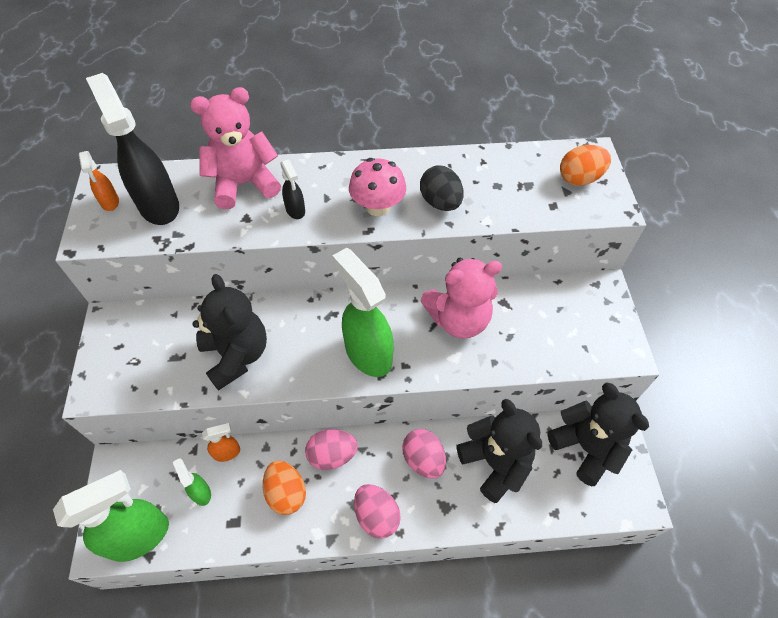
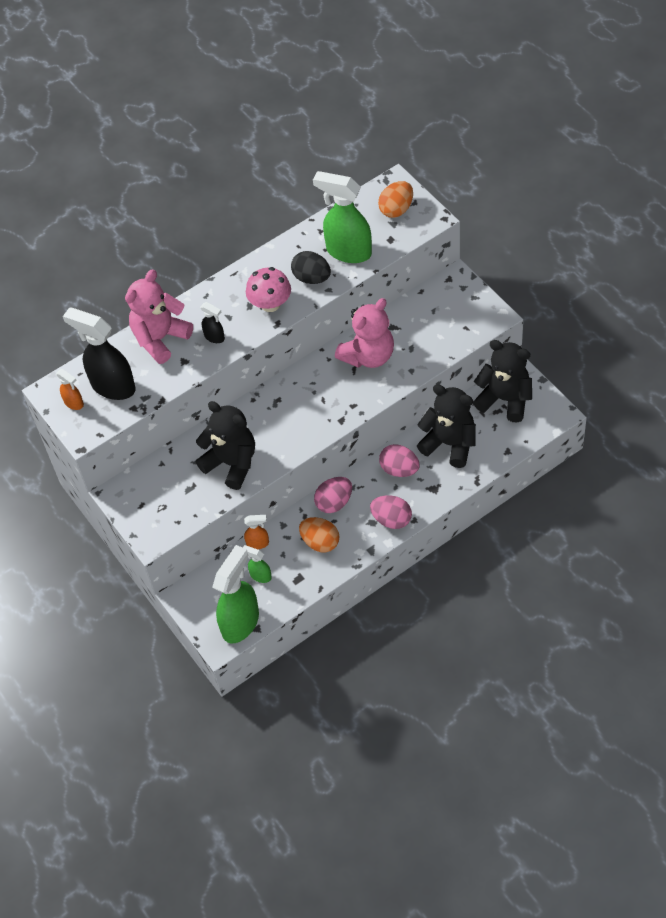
camera: 25 degrees left, 0 degrees up
orange spray bottle [202,423,240,462] -> orange spray bottle turned 45 degrees clockwise [244,515,269,549]
green spray bottle [332,248,394,377] -> green spray bottle moved to [313,171,372,263]

